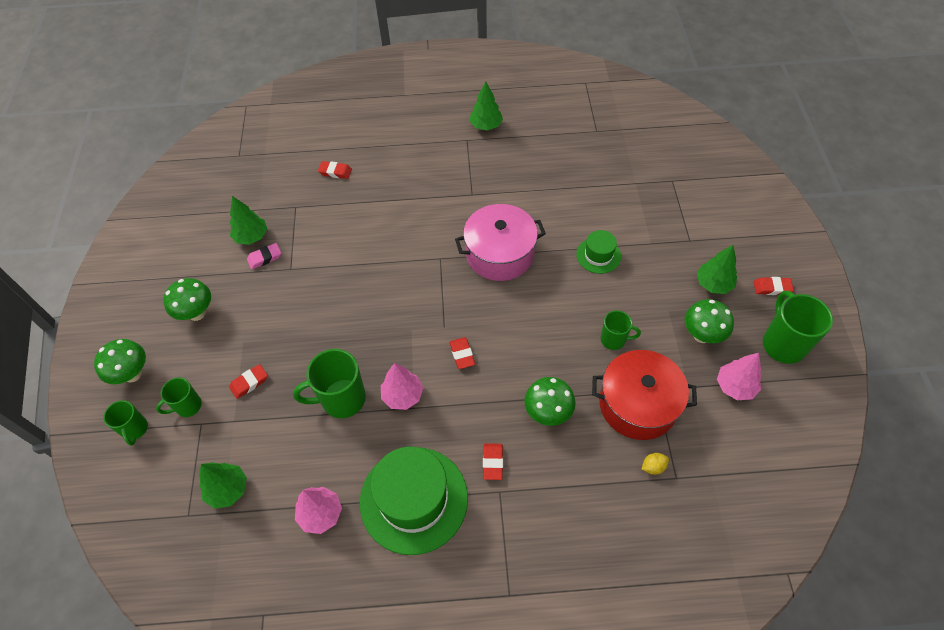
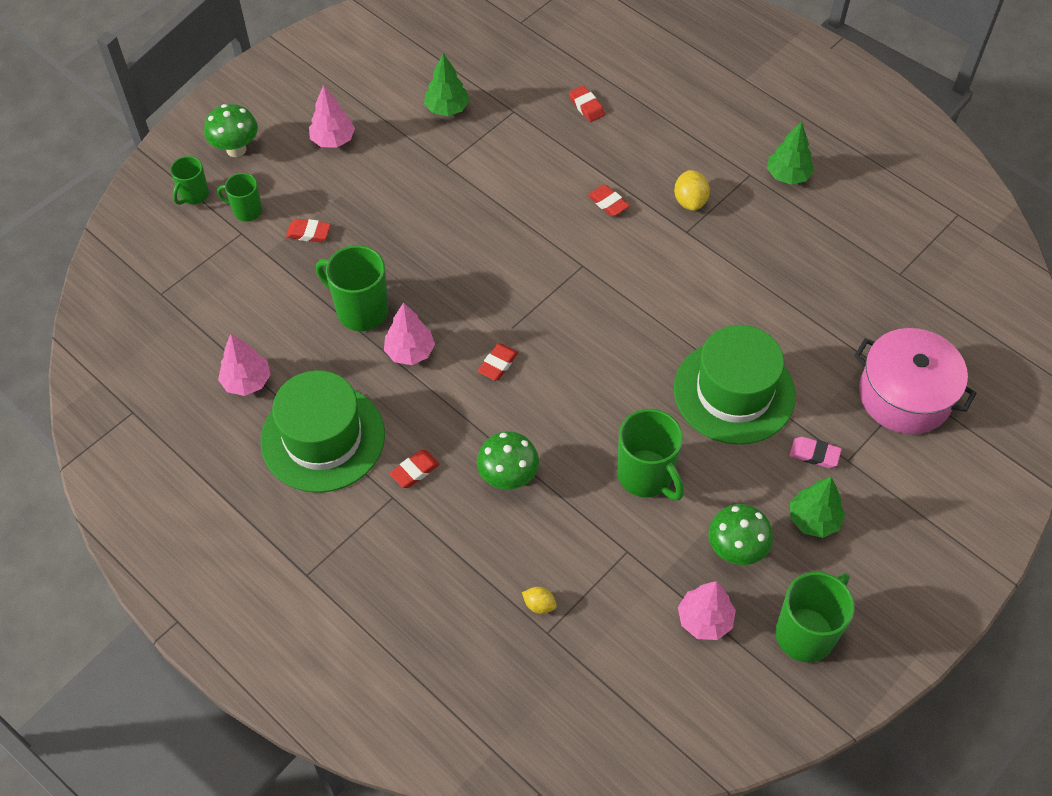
camera: 45 degrees right, 0 degrees up
green mushroom [163,278,211,321] -> pink tree [309,85,355,148]
green tree [199,462,247,509] -> none
pink eraser [247,243,281,269] -> pink eraser moved to [789,437,842,468]
pink pot [455,204,546,281] -> pink pot moved to [854,328,976,434]
green hat [576,230,621,274] -> green hat [674,325,796,445], size x1.99
red pot [592,350,697,440] -> none
green mug [601,310,641,350] -> green mug [617,409,684,501], size x1.71
red eraser [753,277,794,295] -> red eraser moved to [588,185,630,216]
none -> yellow lemon [674,170,710,211]

